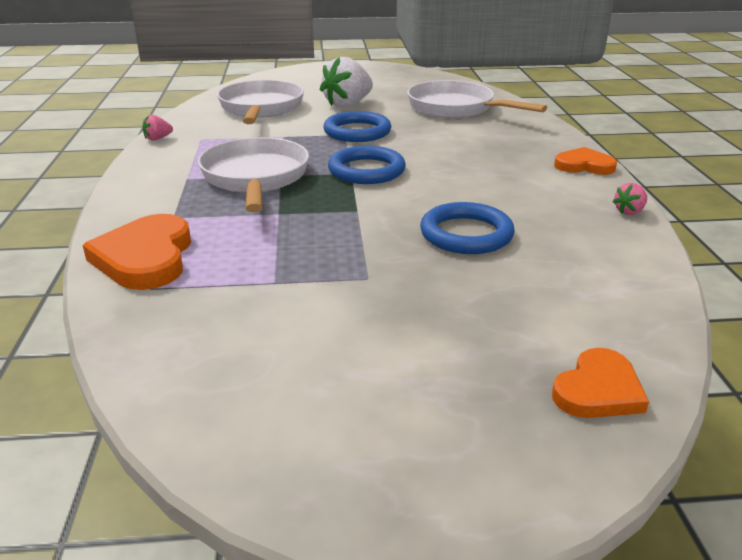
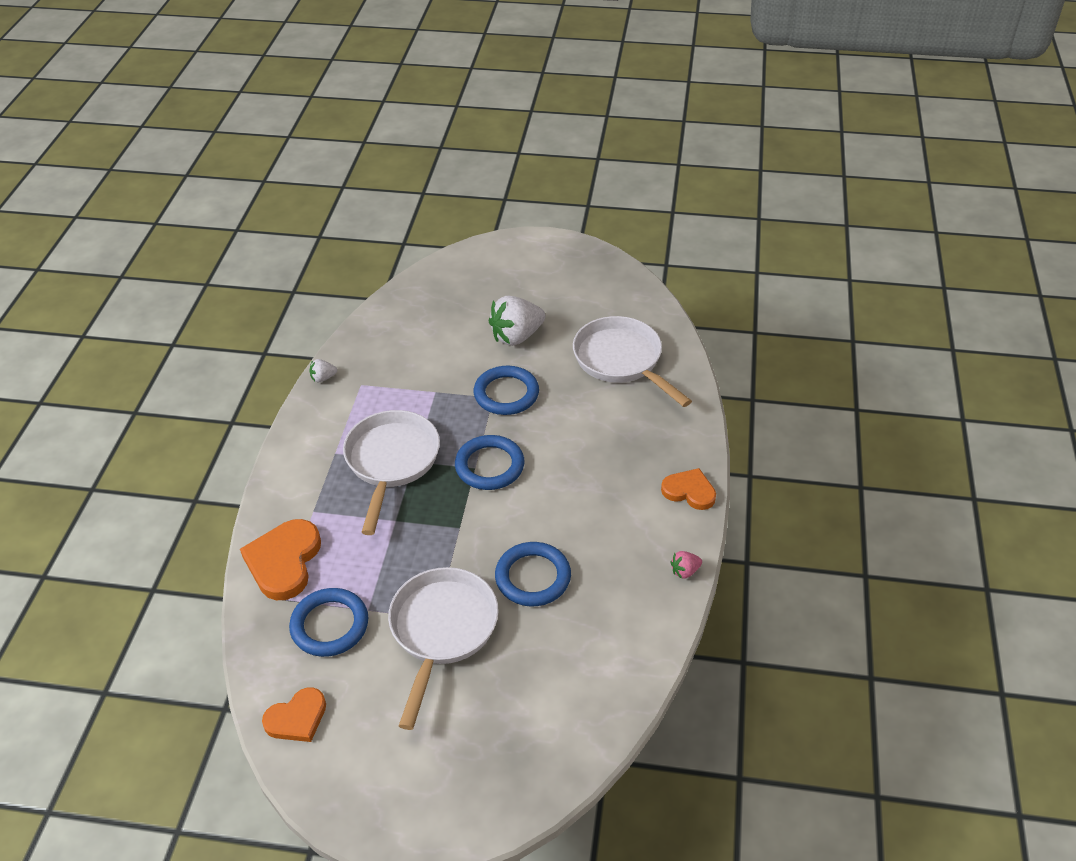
camera: 15 degrees right, 15 degrees up
pink strawberry [142,115,173,141] -> white strawberry [309,359,337,382]
white pan [217,80,304,124] -> white pan moved to [388,567,498,730]
orange heart [552,348,649,418] -> orange heart moved to [262,687,326,742]
none -> blue ring [289,588,368,657]

